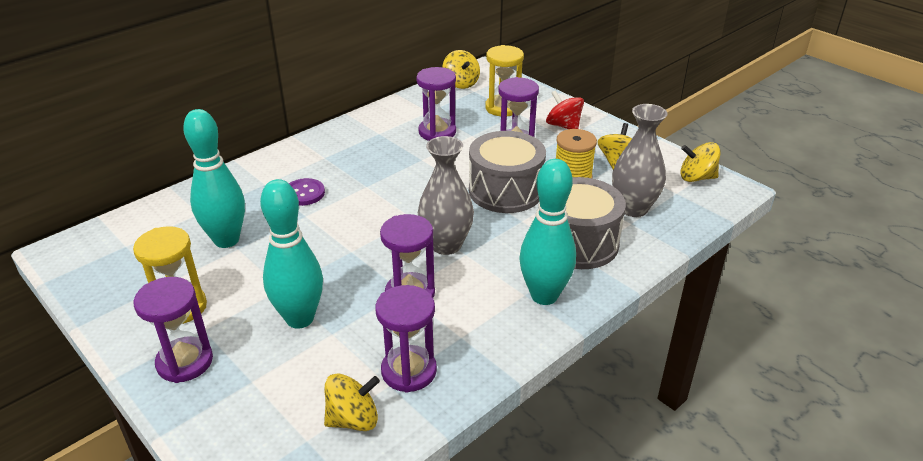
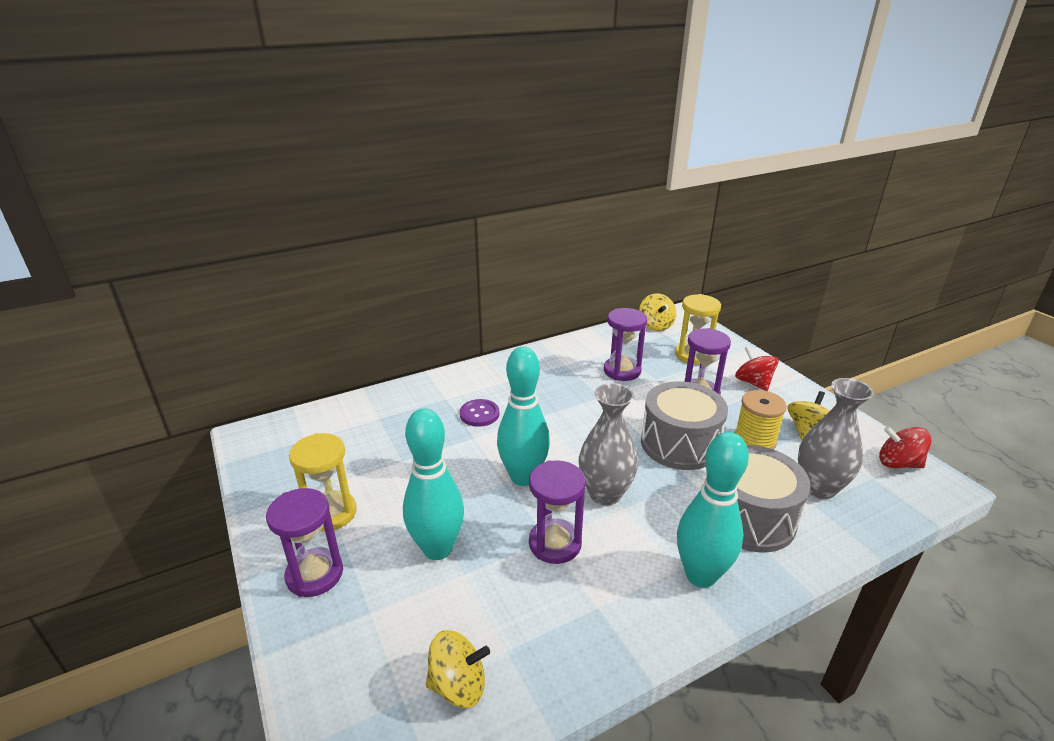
camera: 15 degrees right, 5 degrees down
turquoise bowling pin [183,109,245,248] -> turquoise bowling pin moved to [497,347,550,486]
purple hourglass [375,285,437,393] -> none
yellow spinning top [681,142,721,182] -> red spinning top [879,426,932,468]

